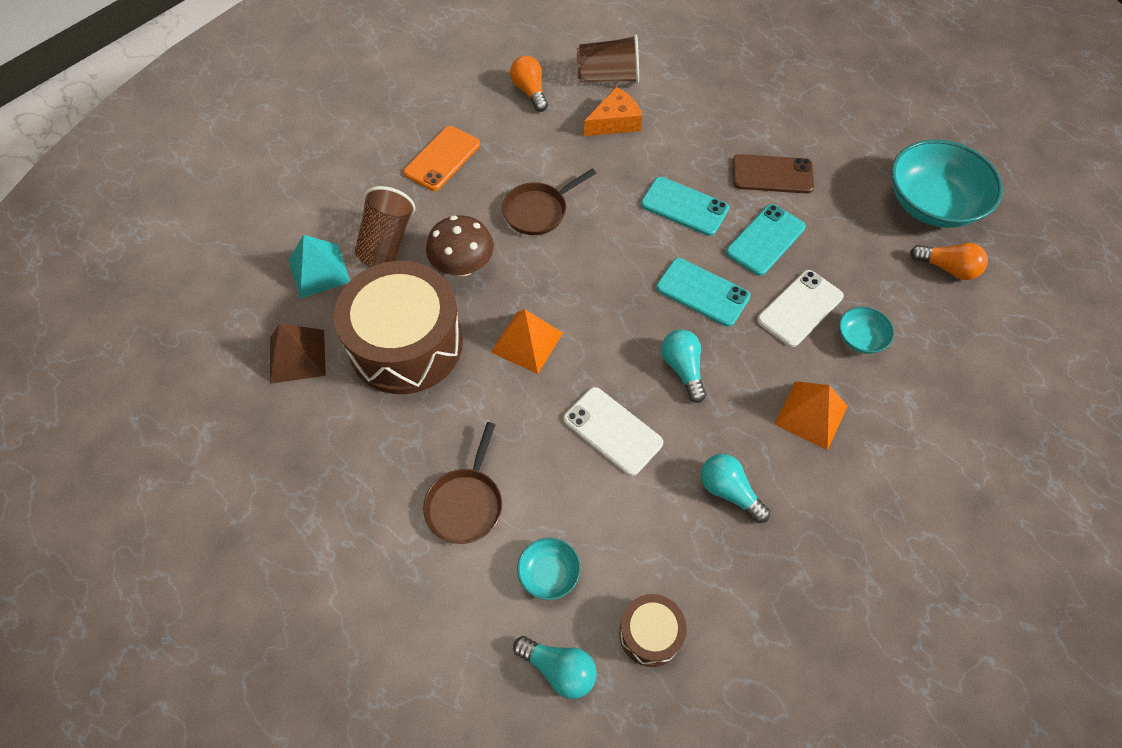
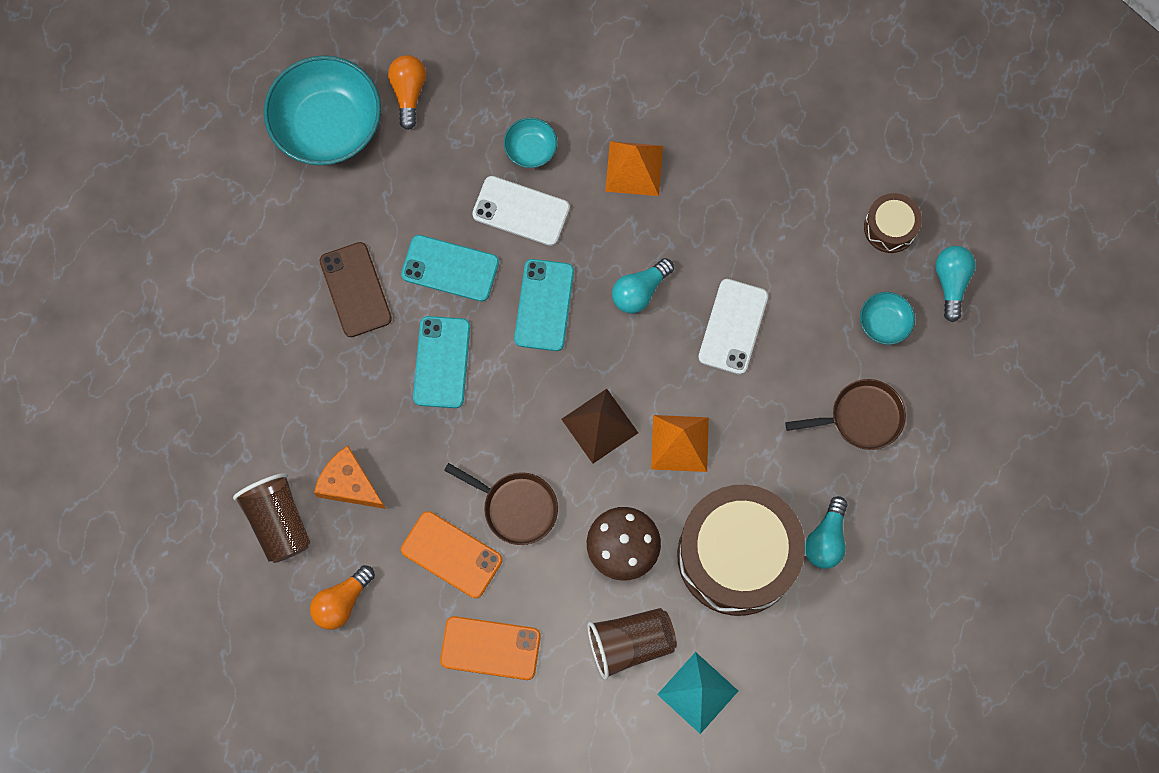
camera: 115 degrees left, 15 degrees up
brown pyramid [270,324,326,384] -> brown pyramid moved to [561,389,638,464]
turquoise light bulb [701,454,770,523] -> turquoise light bulb moved to [805,496,847,569]
none -> orange phone [401,511,502,598]

